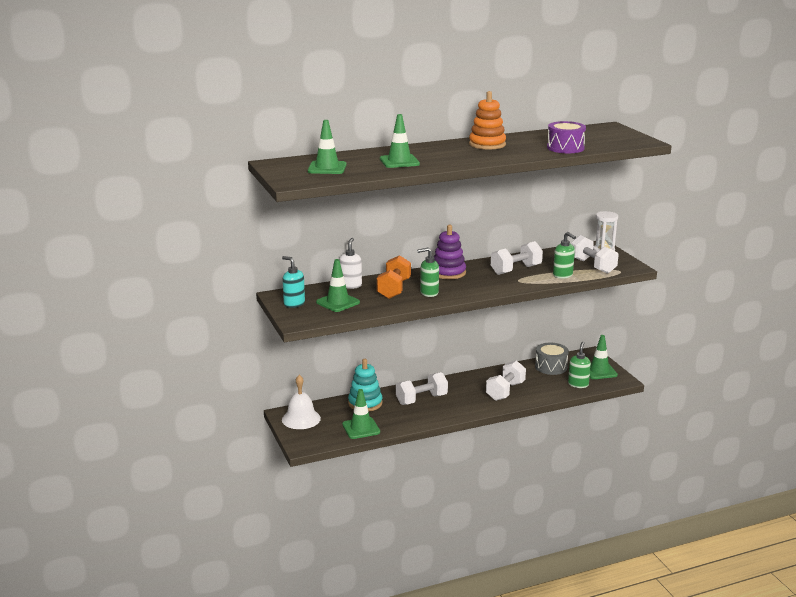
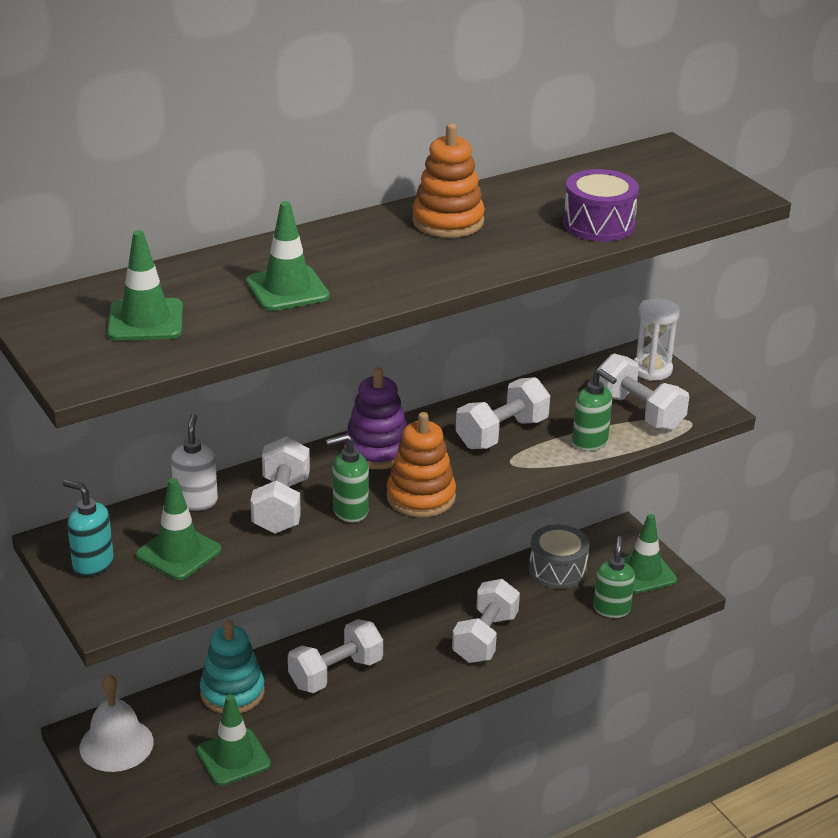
camera: 10 degrees left, 10 degrees up
orange dumbbell [377,255,411,299] -> white dumbbell [251,436,310,534]
none -> orange stacking toy [387,412,456,517]

